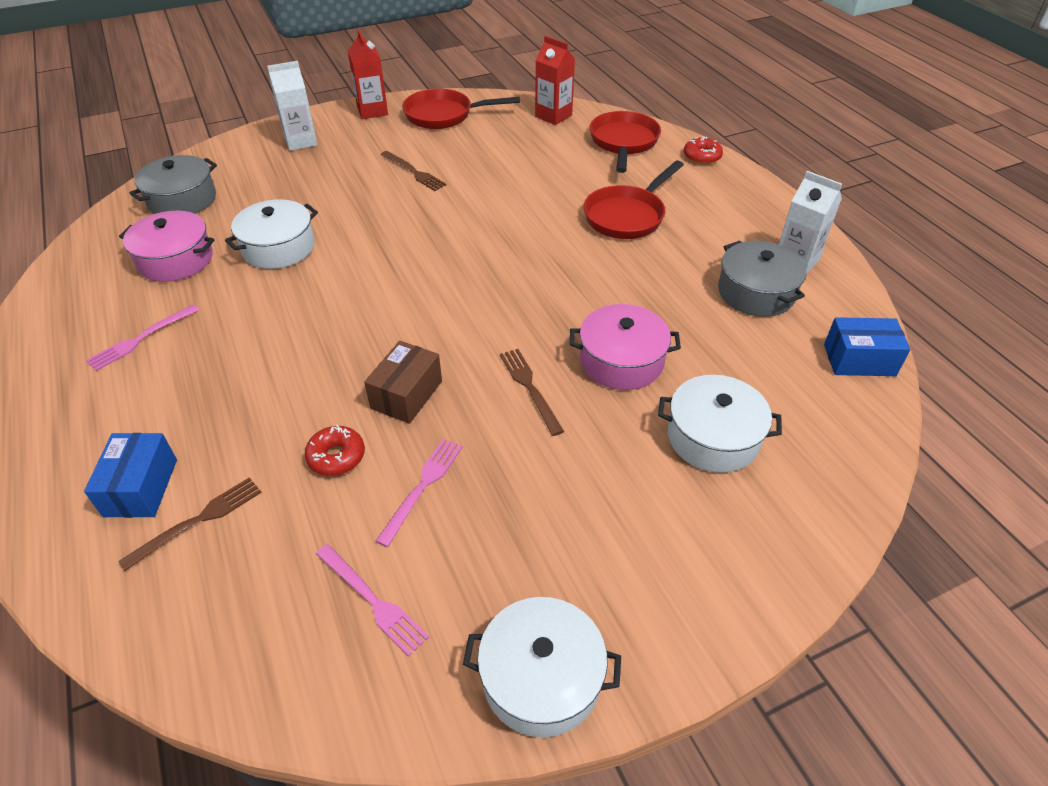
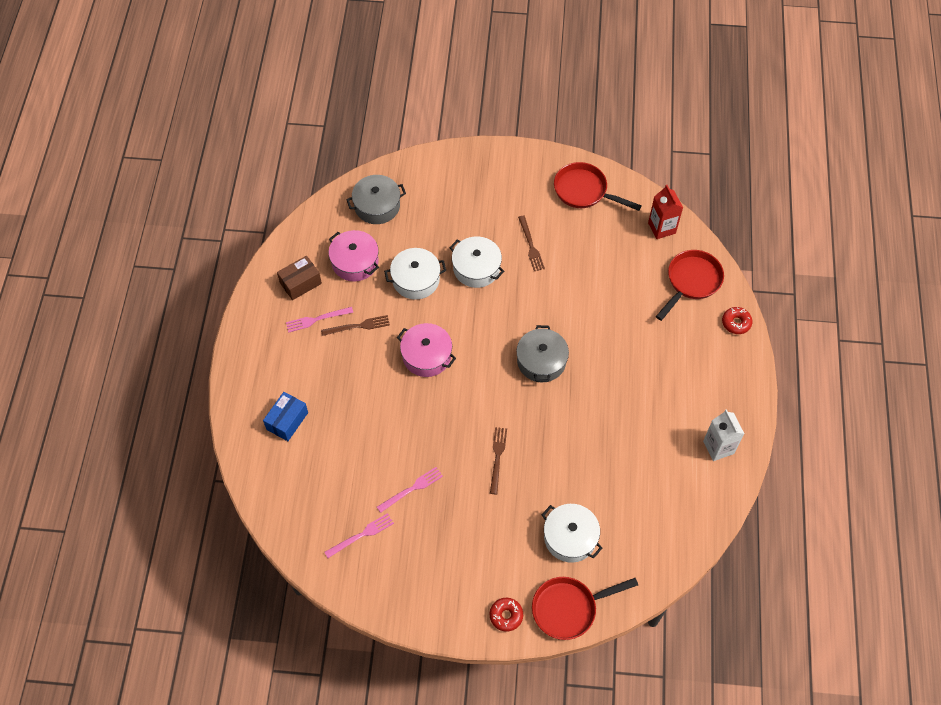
camera: 30 degrees right, 15 degrees up
brown fork [118,477,262,571] -> brown fork moved to [321,315,390,336]
white carton [267,61,318,151] -> none
red donut [305,425,365,476] -> red donut moved to [490,598,523,632]
pink fork [316,544,429,657] -> pink fork turned 105 degrees counterclockwise [324,513,394,558]
red carton [348,30,388,119] -> none
brown box [364,341,442,424] -> brown box moved to [277,256,322,300]
white pot [463,597,621,737] -> white pot moved to [449,236,504,288]
pink pot [570,304,681,390] -> pink pot moved to [397,323,456,377]
red pan [584,160,684,239] -> red pan moved to [532,577,638,640]
grey pot [718,241,807,317] -> grey pot moved to [517,325,569,382]
blue box [824,317,911,376] -> none

